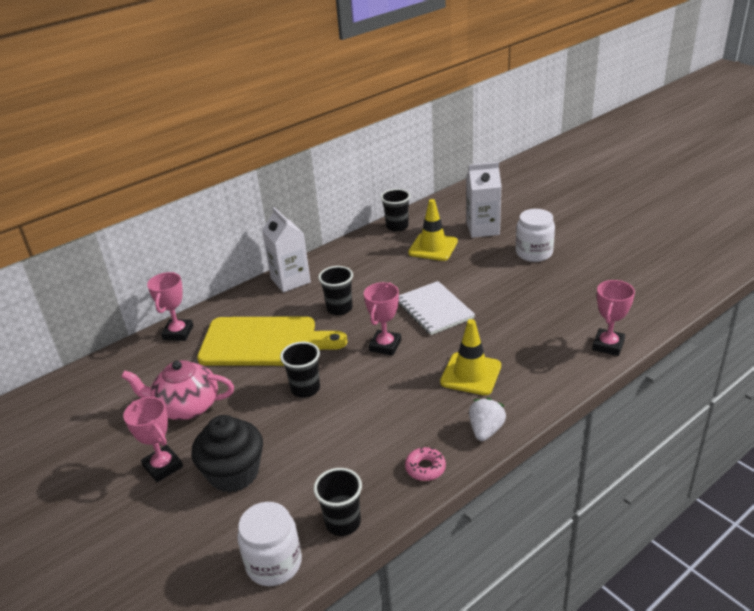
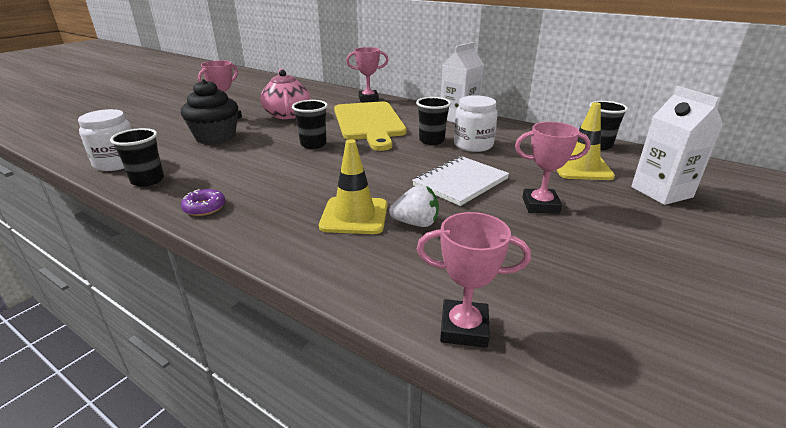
camera: 70 degrees right, 5 degrees down
pink trophy [364,282,401,356] -> pink trophy moved to [515,122,591,214]
pink donut [405,447,446,481] -> purple donut [181,189,225,216]
white strawberry [469,398,506,441] -> white strawberry moved to [389,185,439,227]
white jar [516,209,555,262] -> white jar moved to [454,95,498,152]

